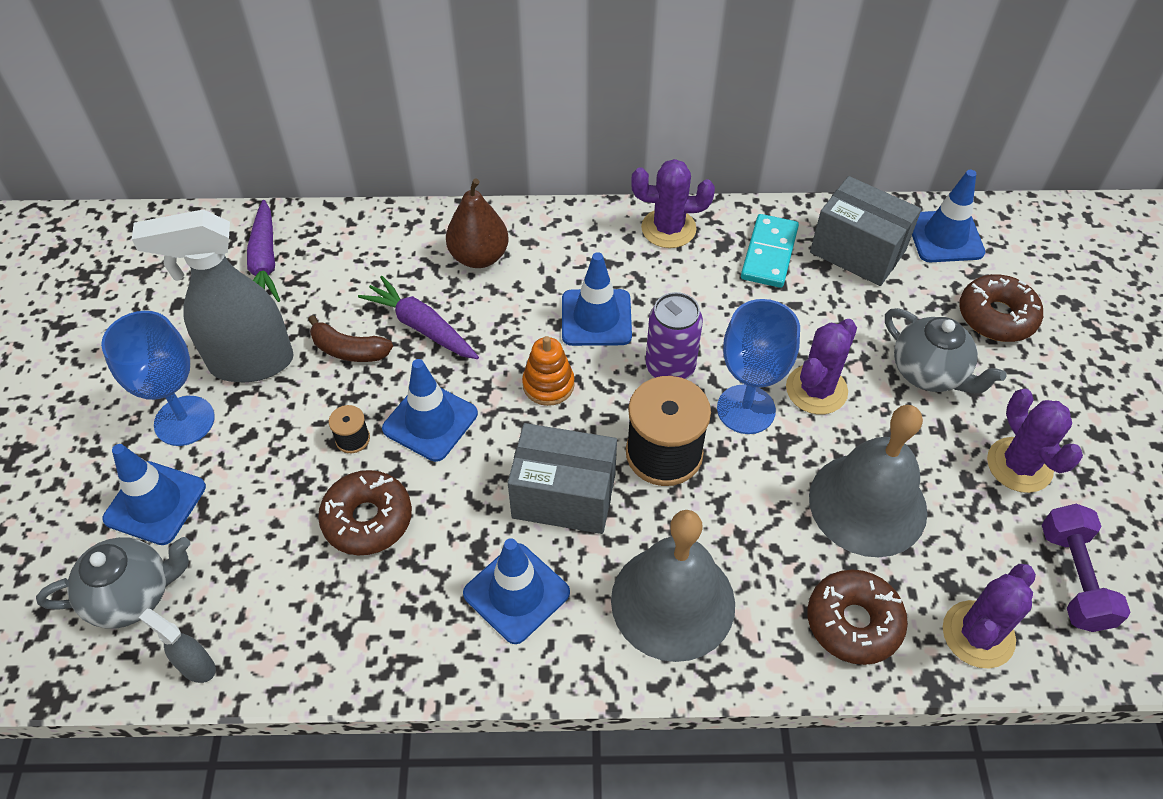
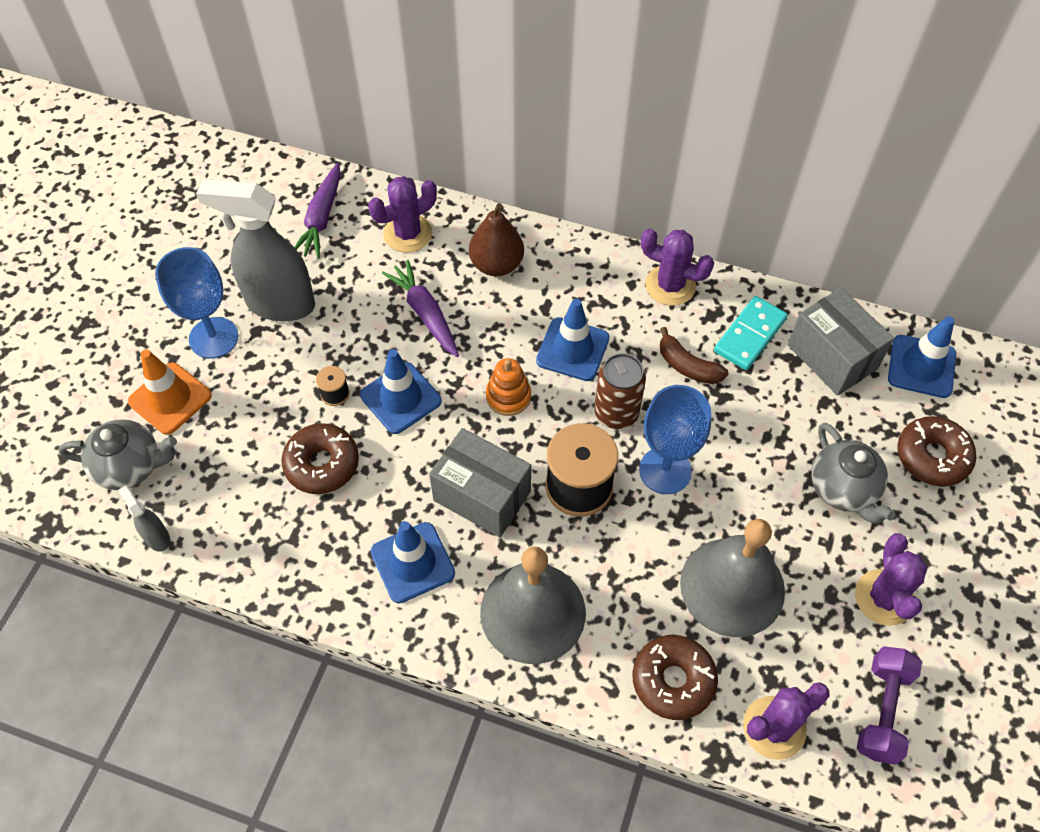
camera: 20 degrees right, 5 degrees up
blue traffic cone [103,444,206,545] -> orange traffic cone [128,350,212,435]
brown banana [308,315,393,362] -> brown banana moved to [660,327,728,384]
purple can [645,292,703,379] -> brown can [595,353,646,429]
purple cactus [786,319,857,414] -> purple cactus moved to [368,176,437,253]

